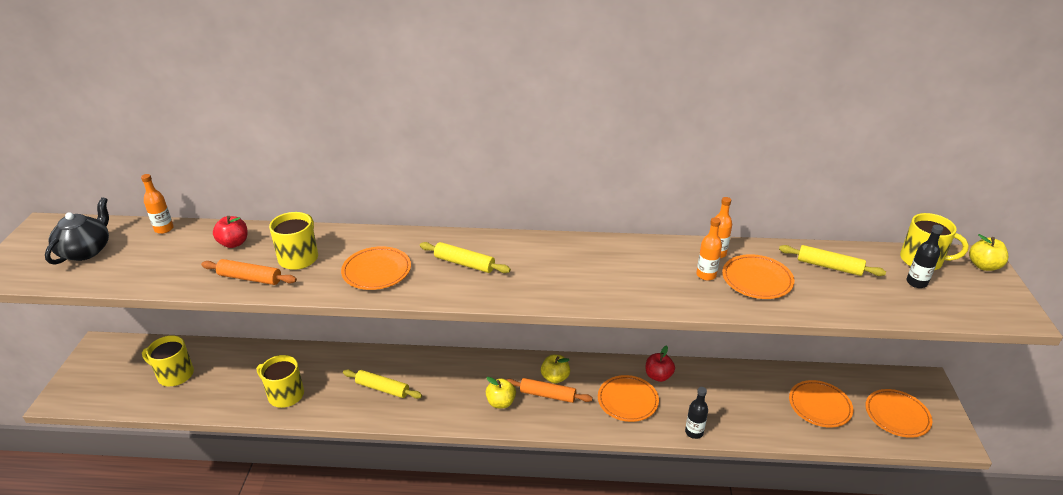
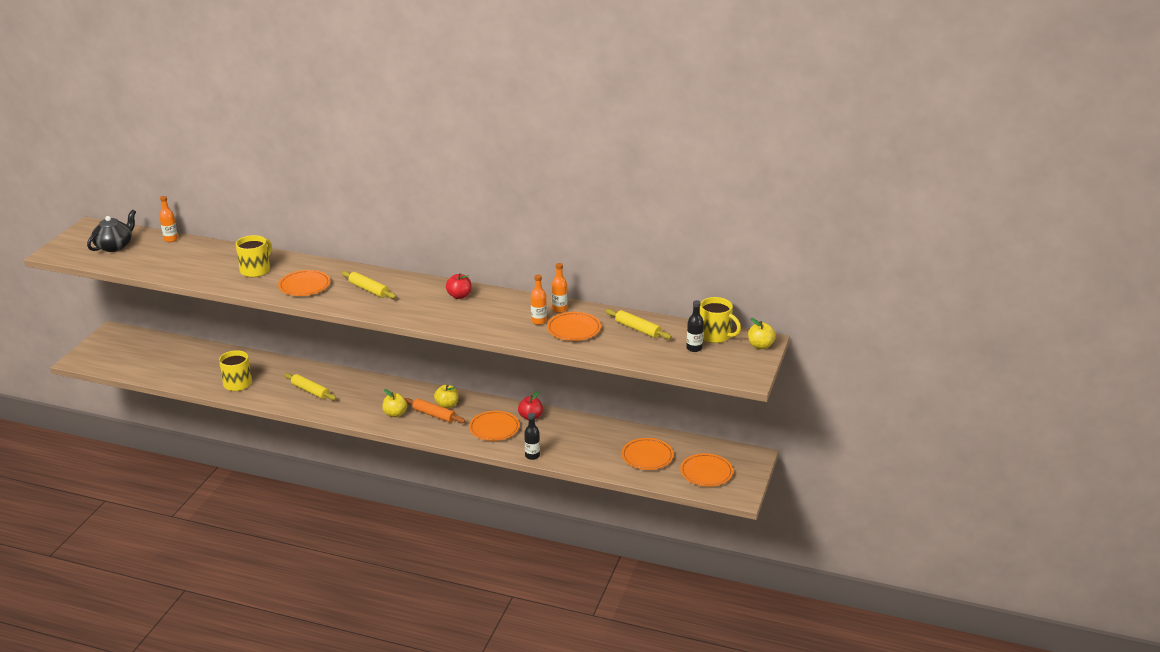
camera: 15 degrees right, 5 degrees down
yellow mug [142,335,194,386] -> none
orange rolling pin [201,259,297,285] -> none
red apple [213,216,248,248] -> red apple moved to [446,273,471,299]

